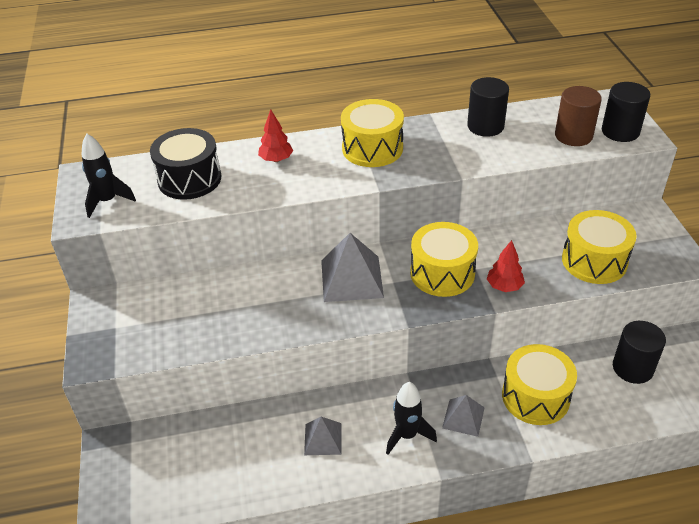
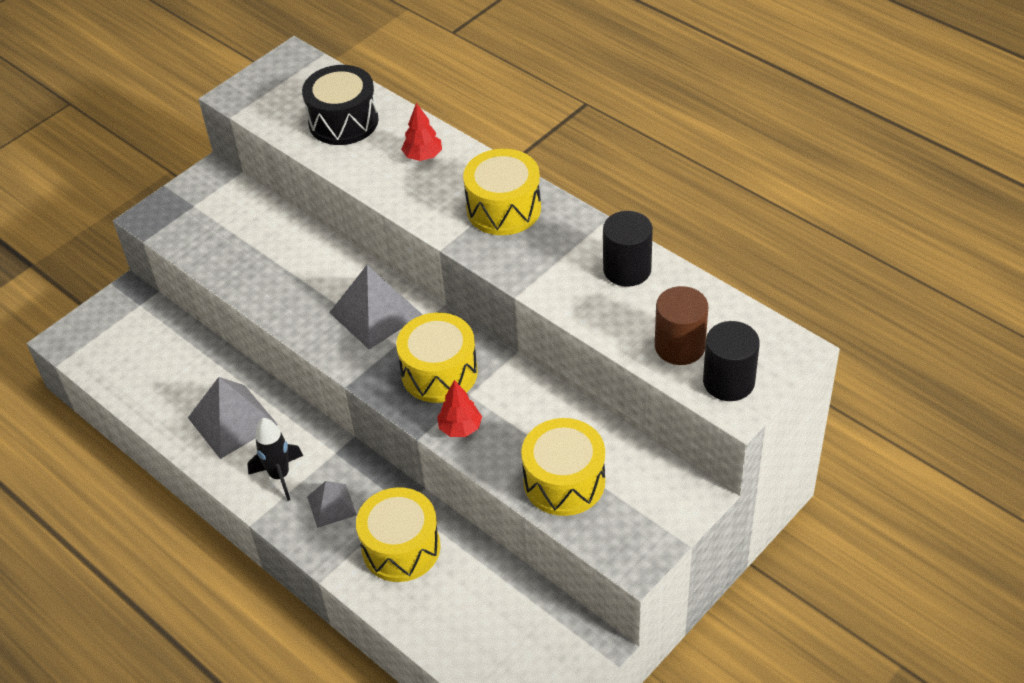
camera: 55 degrees right, 5 degrees up
black rocket [82,134,136,218] -> none
grey pyramid [304,417,342,455] -> grey pyramid [188,377,278,459], size x1.72
black cylinder [613,321,666,384] -> none

